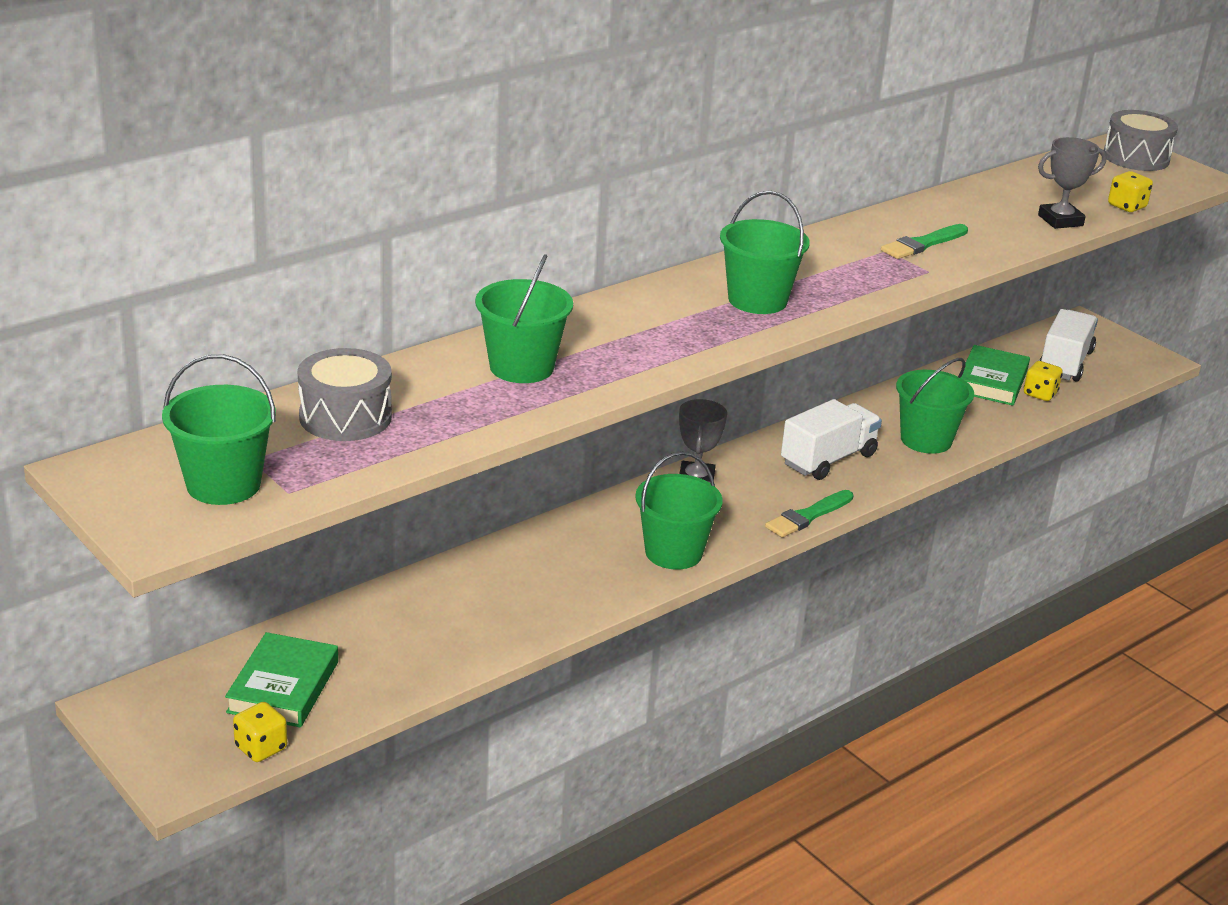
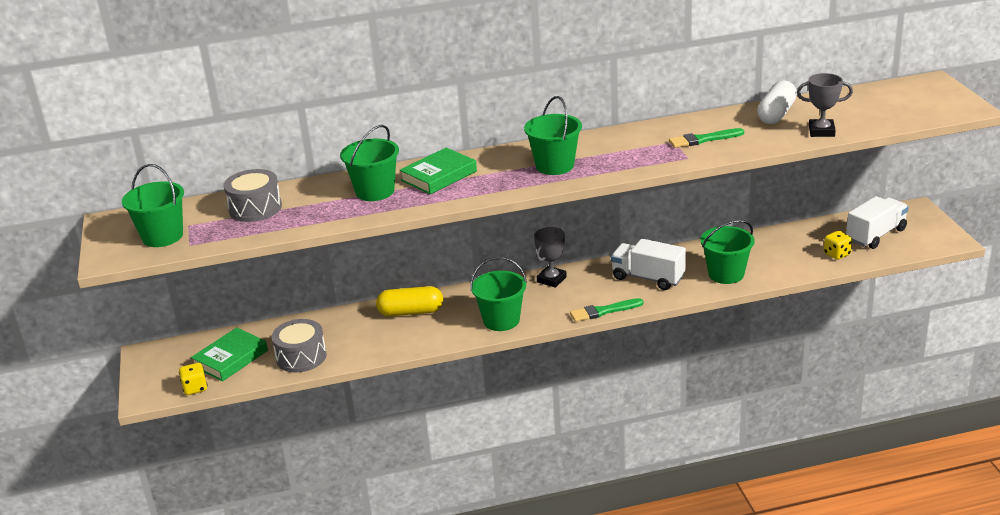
camera: 30 degrees right, 0 degrees up
white truck [781,399,882,480] -> white truck turned 135 degrees counterclockwise [611,238,686,290]
green book [961,345,1030,406] -> green book moved to [400,148,477,194]
grey drum [1104,110,1178,171] -> grey drum moved to [272,319,327,373]
yellow dice [1108,171,1153,212] -> none
none -> yellow capsule [376,286,443,316]
none -> white capsule [757,80,797,124]

